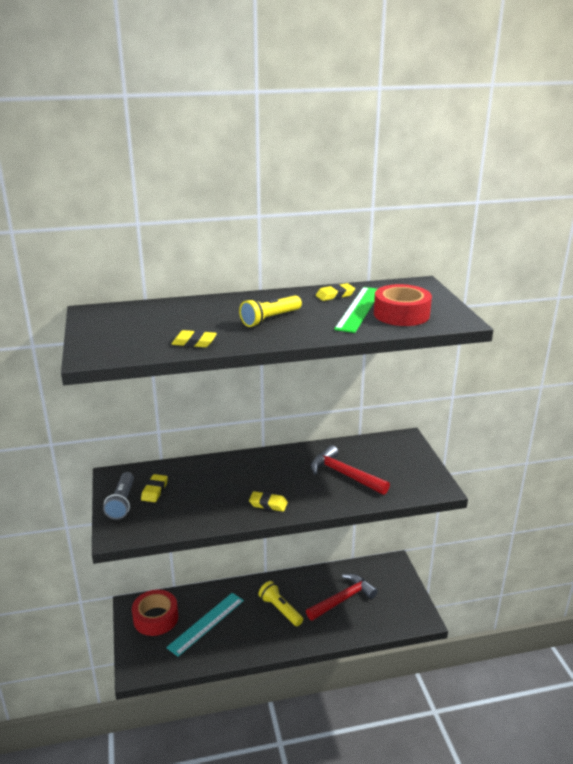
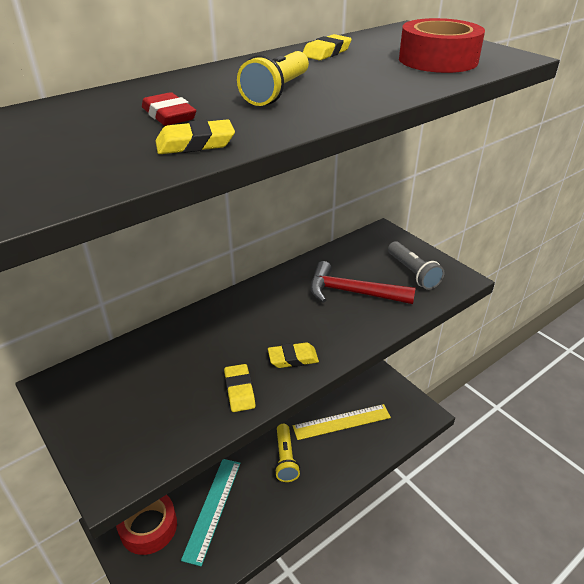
camera: 25 degrees left, 10 degrees up
grey flashlight [103,472,134,520] -> grey flashlight moved to [388,241,444,290]
yellow eraser [141,474,168,502] -> yellow eraser moved to [224,364,256,412]
yellow flashlight [258,581,303,626] -> yellow flashlight turned 120 degrees counterclockwise [274,424,300,482]
red hammer [306,574,378,621] -> yellow ruler [293,404,391,440]
green ruler [334,287,377,333] -> none
none -> red eraser [142,92,196,126]

